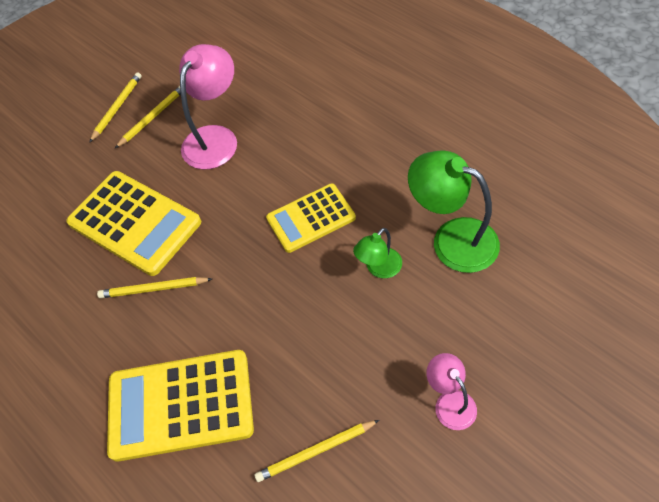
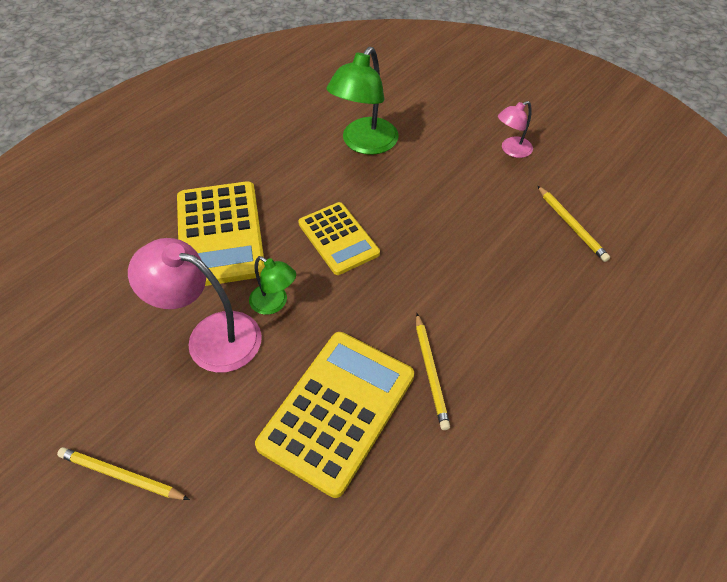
camera: 100 degrees left, 5 degrees down
yellow calculator [107,350,254,462] -> yellow calculator moved to [177,181,265,286]
yellow pencil [115,86,181,148] -> none
green lamp [353,228,402,278] -> green lamp moved to [249,256,296,315]

